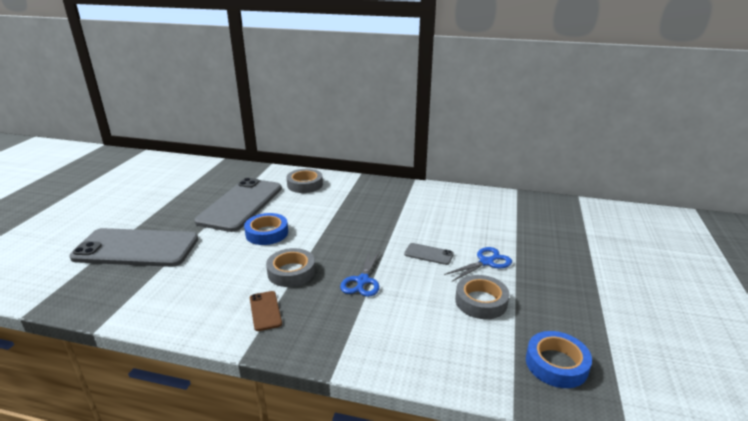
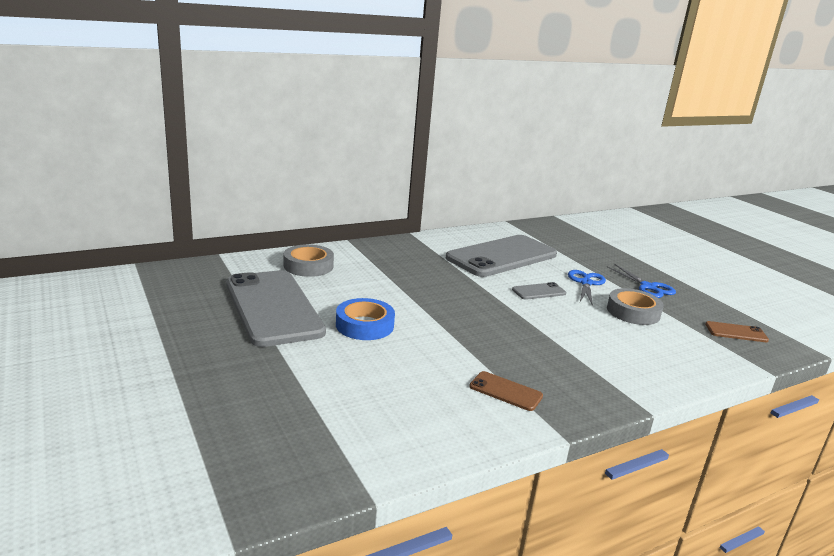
camera: 45 degrees left, 5 degrees down
grey phone [69,228,198,267] -> grey phone moved to [446,235,557,277]
grey tape [266,248,315,287] -> none
blue scissors [340,251,380,297] -> blue scissors moved to [607,264,676,298]
blue tape [526,331,592,388] -> brown phone [705,321,769,342]

